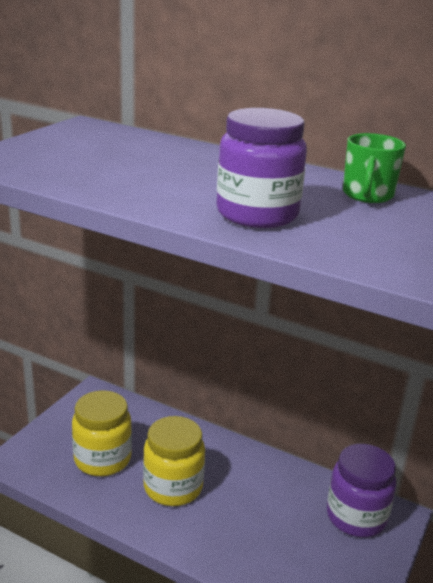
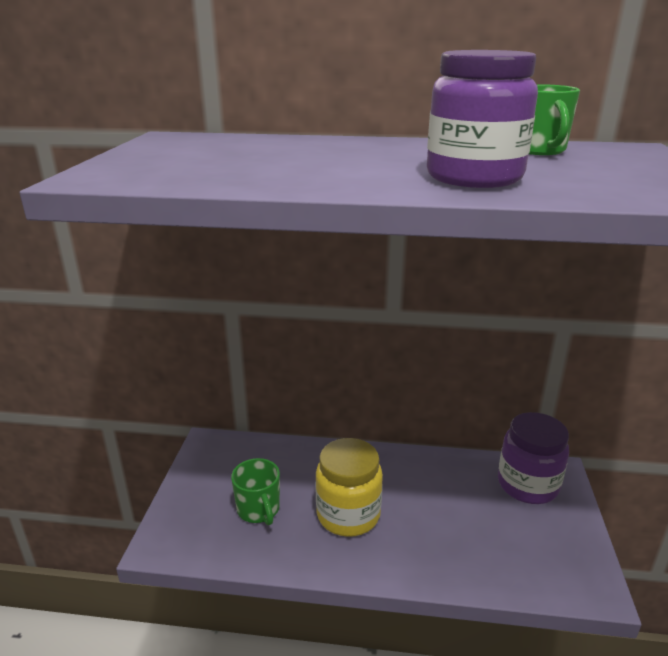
camera: 20 degrees left, 0 degrees up
yellow jar [72,391,132,476] -> green mug [231,458,280,525]

